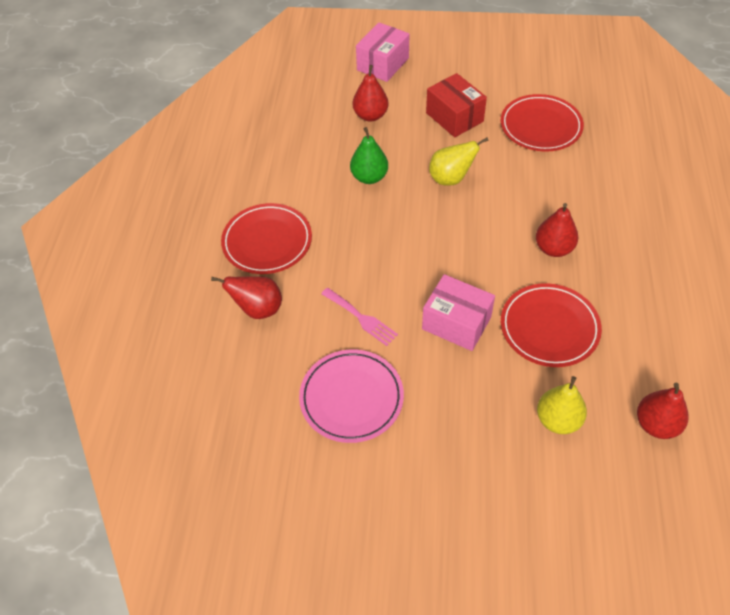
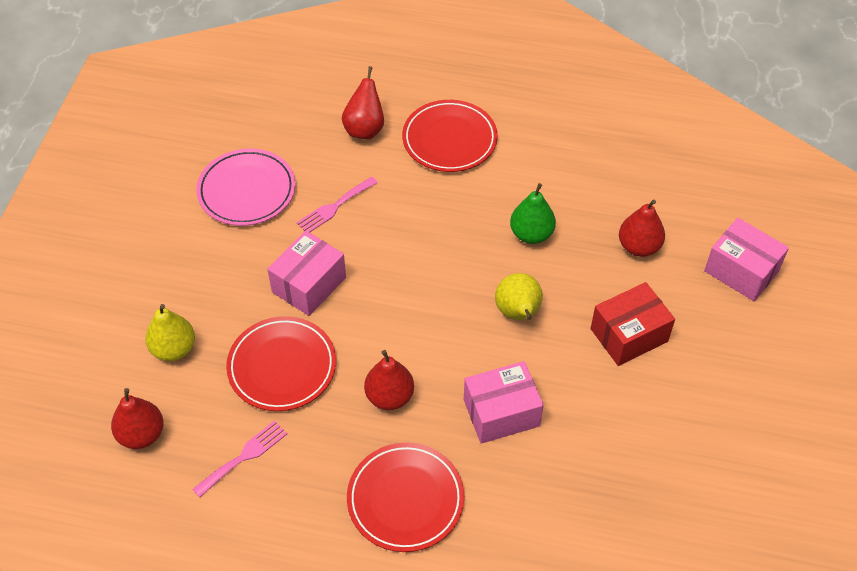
camera: 95 degrees right, 0 degrees up
red plate [501,94,584,152] -> red plate moved to [347,443,465,552]
none -> pink fork [192,421,287,498]
none -> pink box [464,361,544,444]

